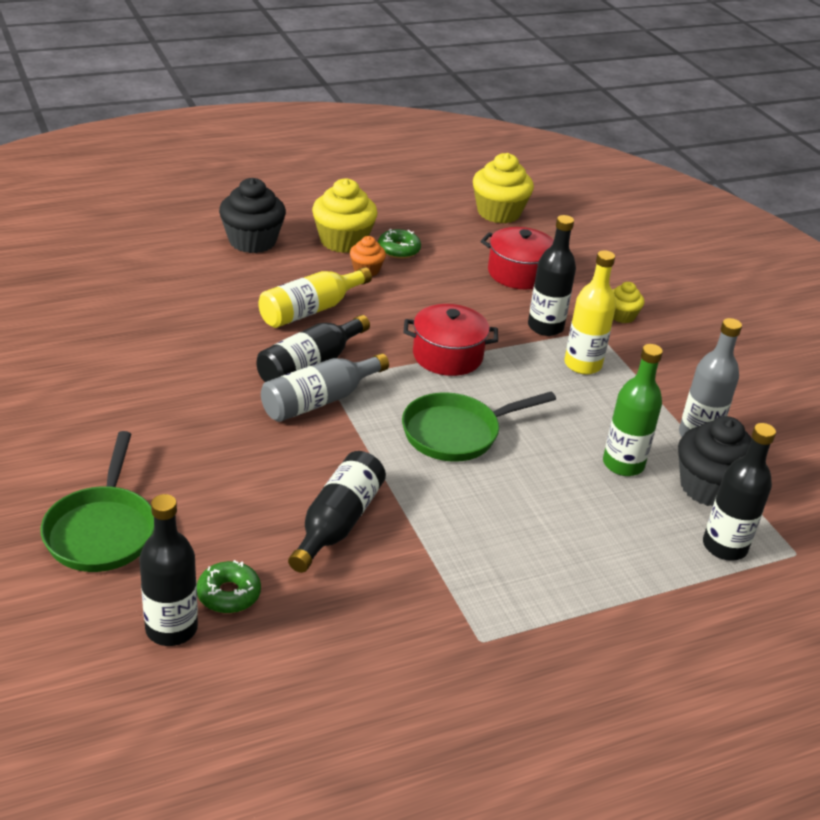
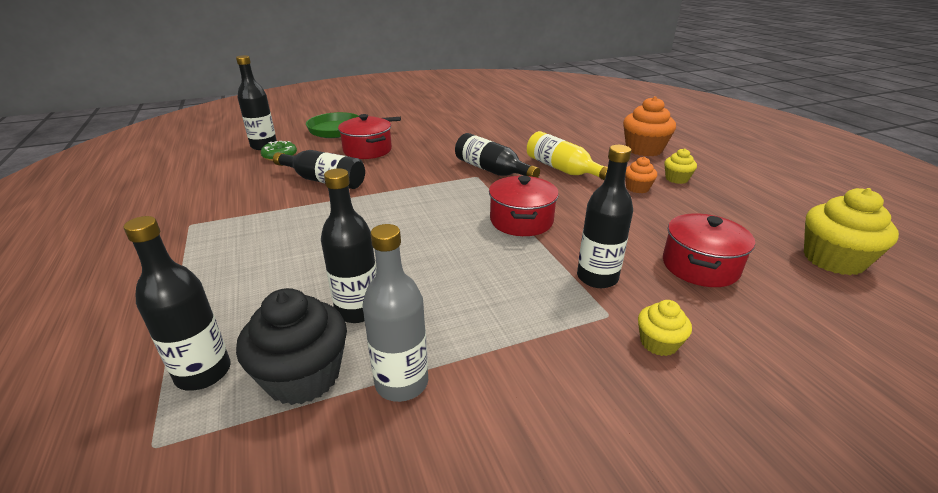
camera: 95 degrees right, 5 degrees down
black cupcake [219,178,286,253] -> orange cupcake [623,96,676,156]
grey bottle [261,353,389,422] -> none
yellow cupcake [312,178,378,253] -> yellow cupcake [665,148,697,184], size x0.54
green donut [378,229,421,259] -> none
green pan [402,392,556,462] -> none
yellow bottle [565,250,616,374] -> none
green bottle [603,344,663,476] -> black bottle [321,168,376,323]
none -> red pot [338,114,392,159]

